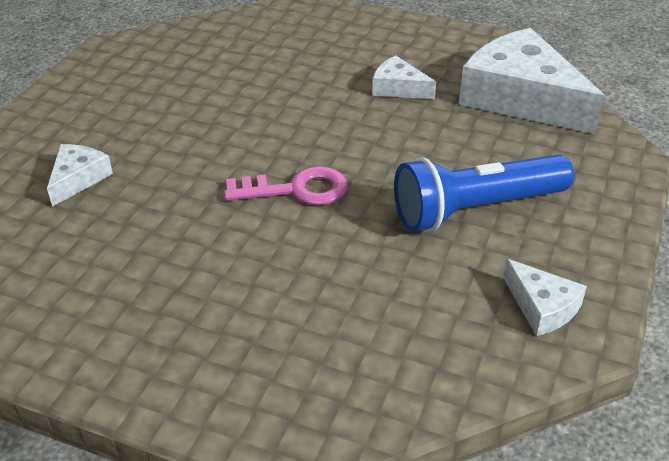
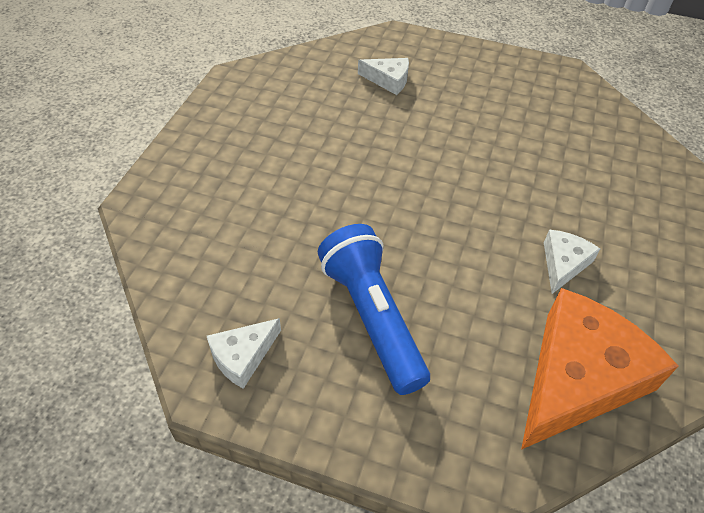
camera: 85 degrees right, 10 degrees up
pink key [224,166,348,205] -> none
white cheese [459,28,605,134] -> orange cheese [521,288,678,450]

